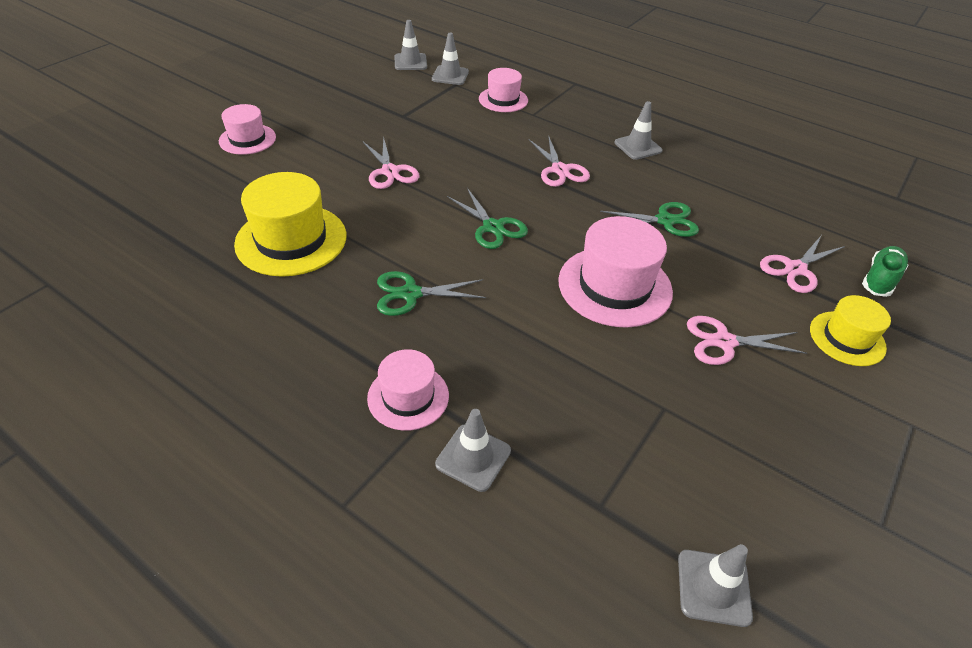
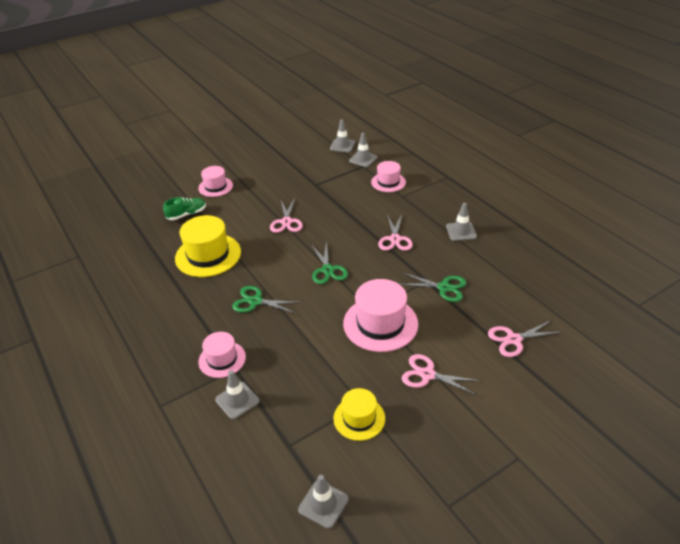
camera: 25 degrees right, 5 degrees down
yellow hat [810,295,891,366] -> yellow hat moved to [333,388,385,441]
green shoe [862,246,908,297] -> green shoe moved to [163,197,206,220]

